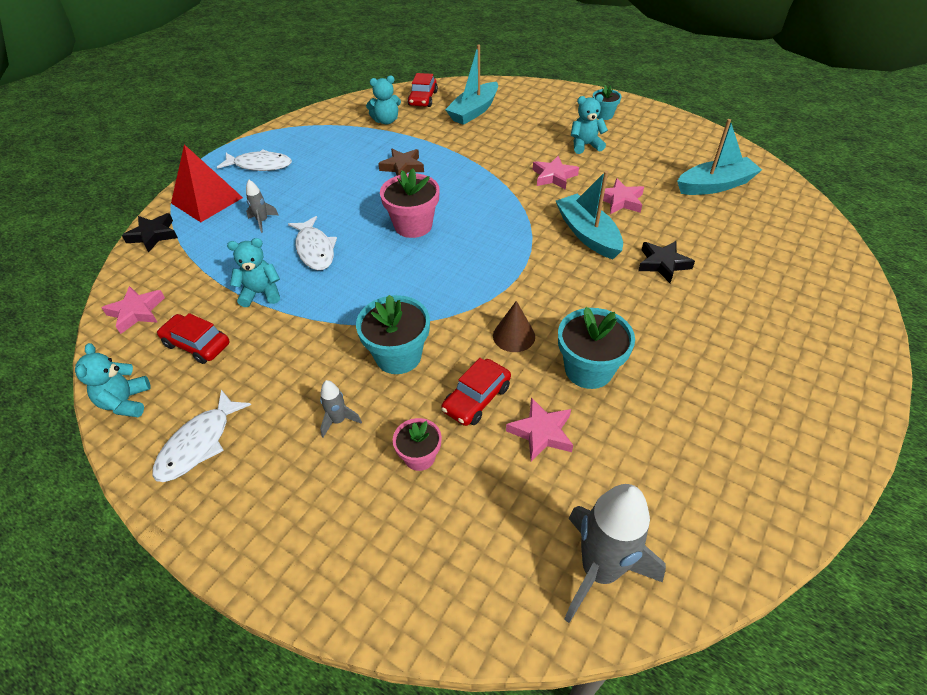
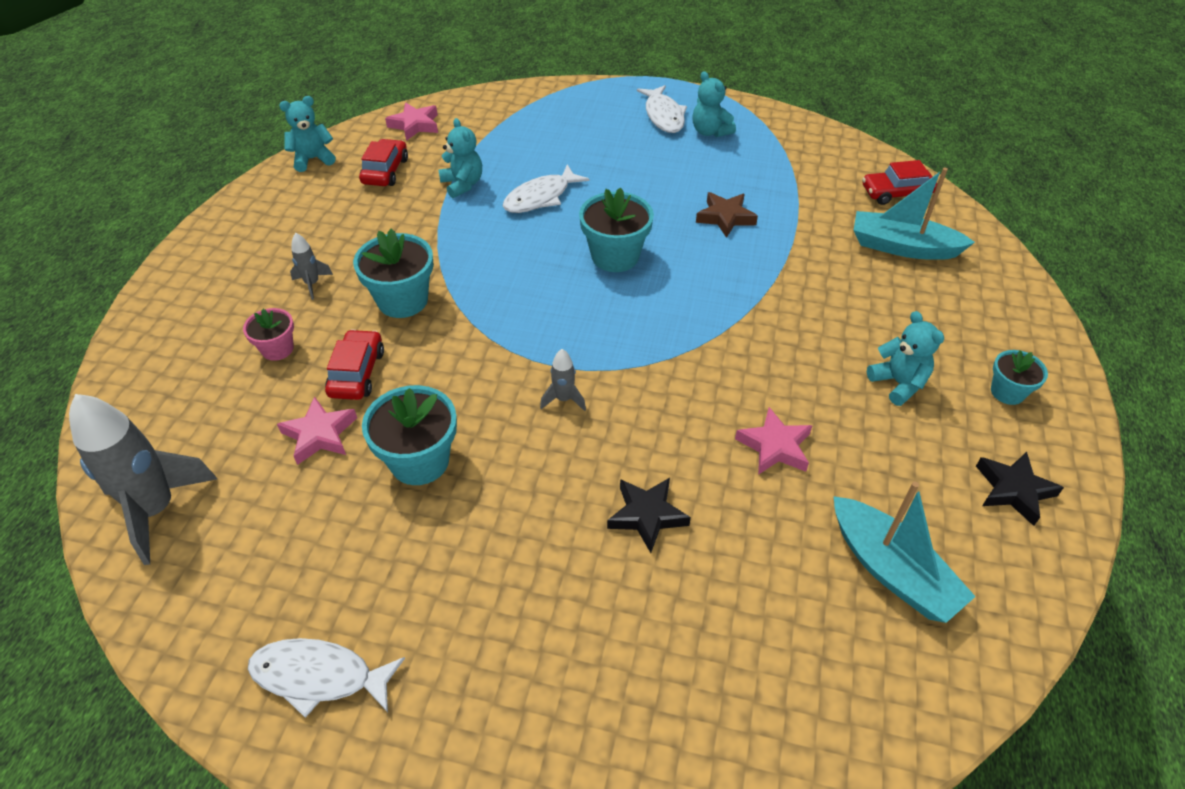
camera: 70 degrees right, 0 degrees up
black star [122,213,178,253] -> black star moved to [976,452,1064,526]
white fish [152,390,251,482] -> white fish moved to [248,638,405,718]
red pyramid [171,144,243,222] -> none
grey rocket [246,180,279,233] -> grey rocket moved to [540,349,586,411]
turquoise teddy bear [366,76,401,125] -> turquoise teddy bear moved to [692,71,736,137]
pink flower pot [380,168,440,238] -> turquoise flower pot [579,188,654,272]
red car [441,358,511,426] -> red car turned 75 degrees clockwise [325,329,384,400]
brown cone [493,301,535,352] -> none
pink star [533,156,579,190] -> none
turquoise boat [556,171,623,259] -> none

